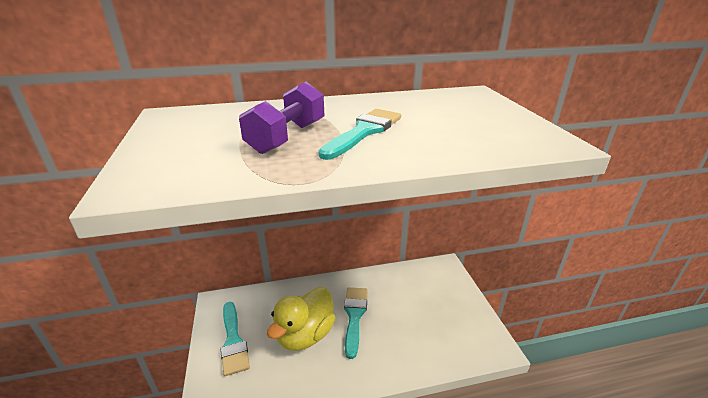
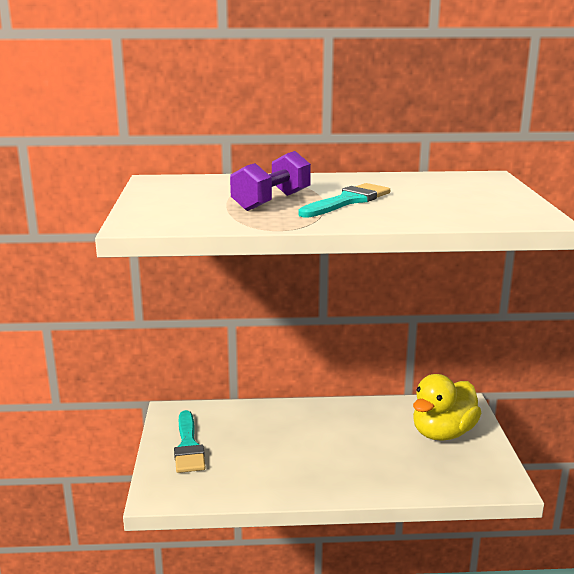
camera: 10 degrees right, 10 degrees down
yellow duck [267,287,335,351] -> yellow duck moved to [413,374,481,441]
turquoise brush [344,287,368,359] -> none

